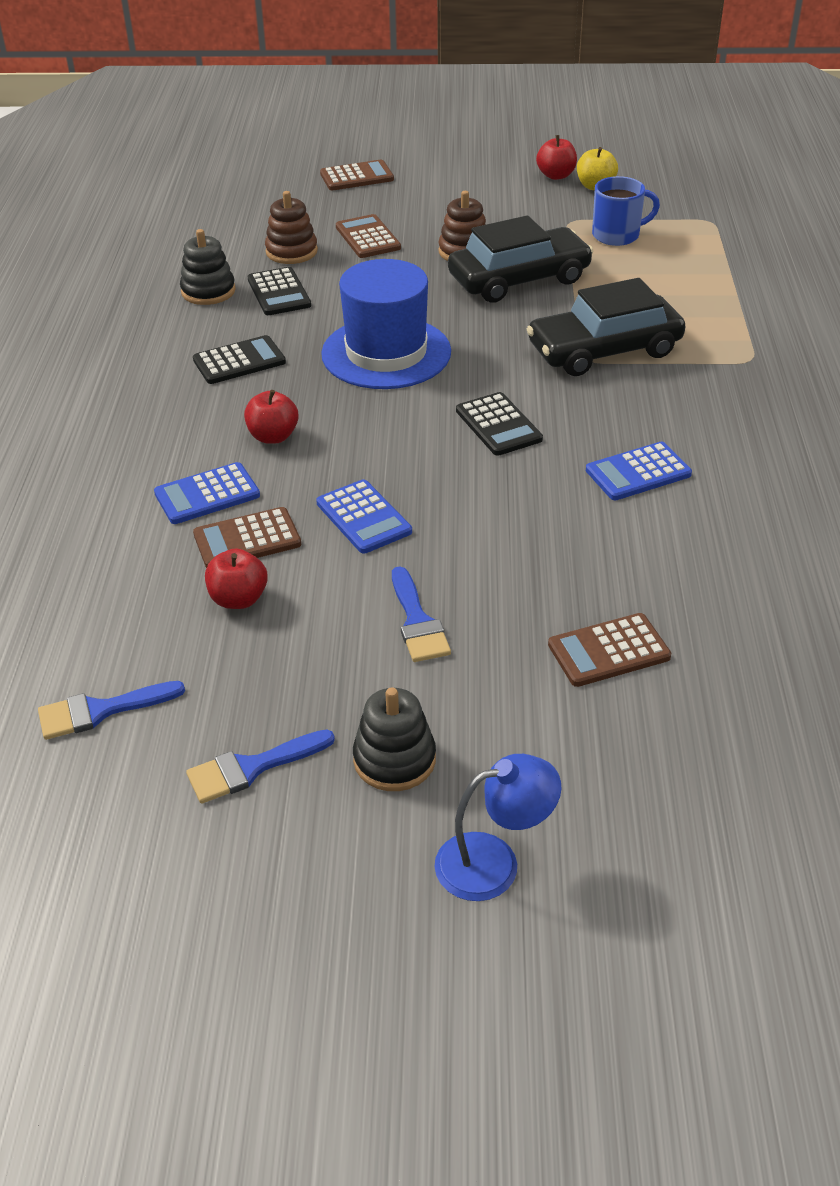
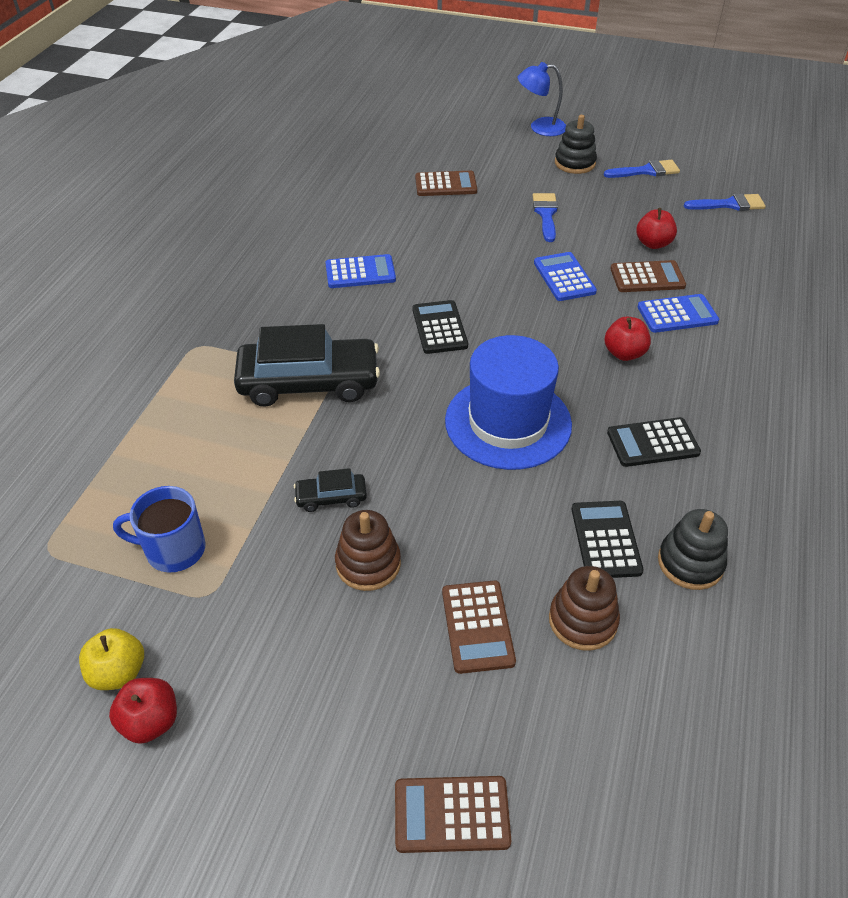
camera: 165 degrees left, 5 degrees up
black car [448,215,593,303] -> black car [294,468,367,512], size x0.45

